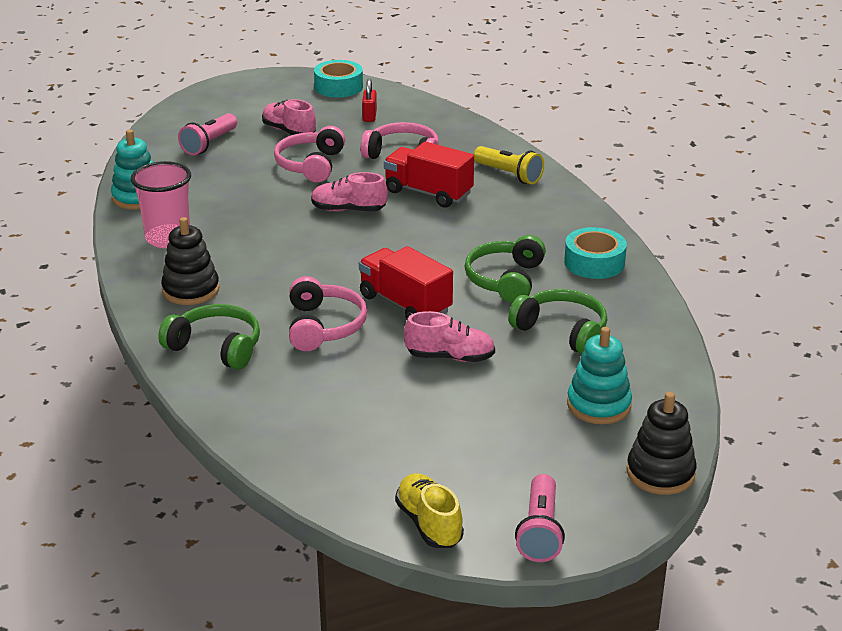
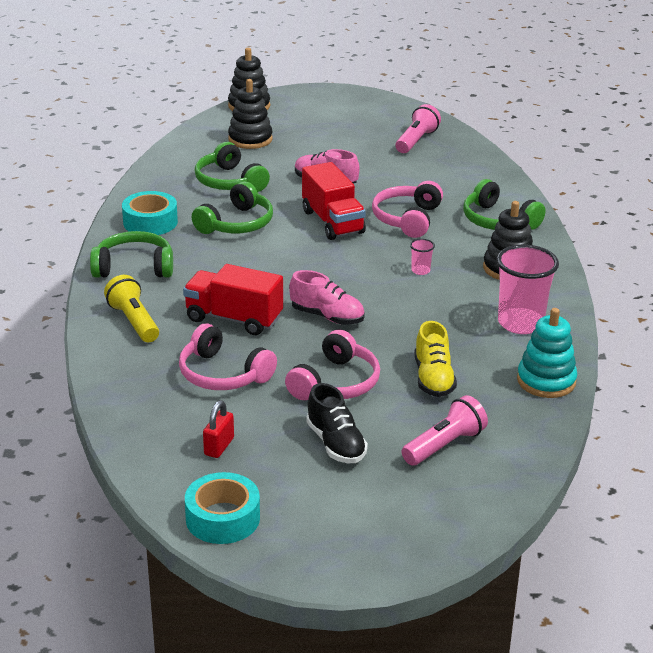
camera: 160 degrees left, 0 degrees up
pink shoe [262,99,316,135] -> black shoe [306,383,368,463]
red truck [384,142,474,208] -> red truck turned 150 degrees clockwise [183,264,283,335]
yellow shoe [395,473,464,548] -> yellow shoe moved to [414,321,457,397]
pink flashlight [515,474,565,562] -> pink flashlight moved to [396,104,441,153]
turquoise stacking toy [567,327,632,424] -> black stacking toy [228,79,273,149]
none -> green headphones [90,231,173,278]
none -> pink cup [410,239,435,275]

